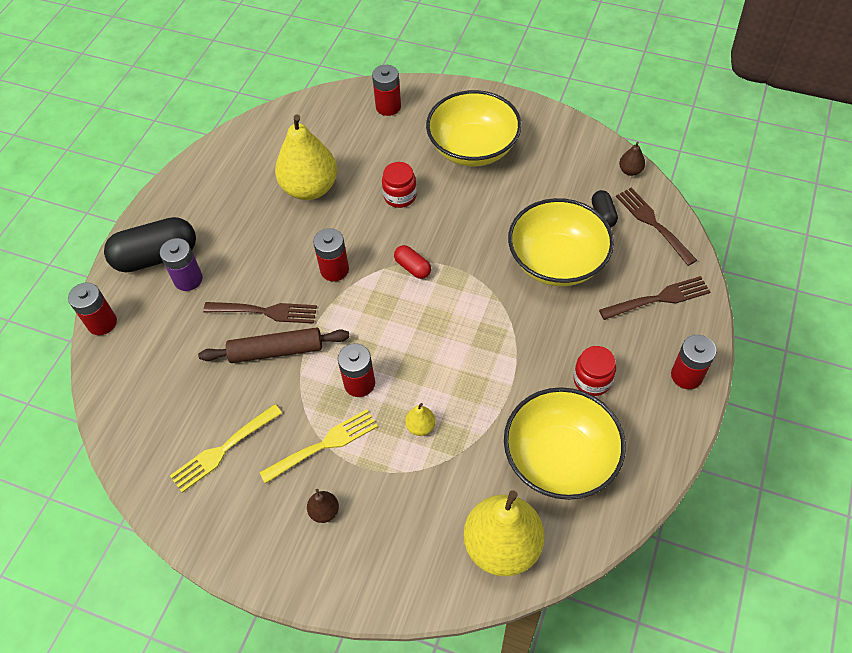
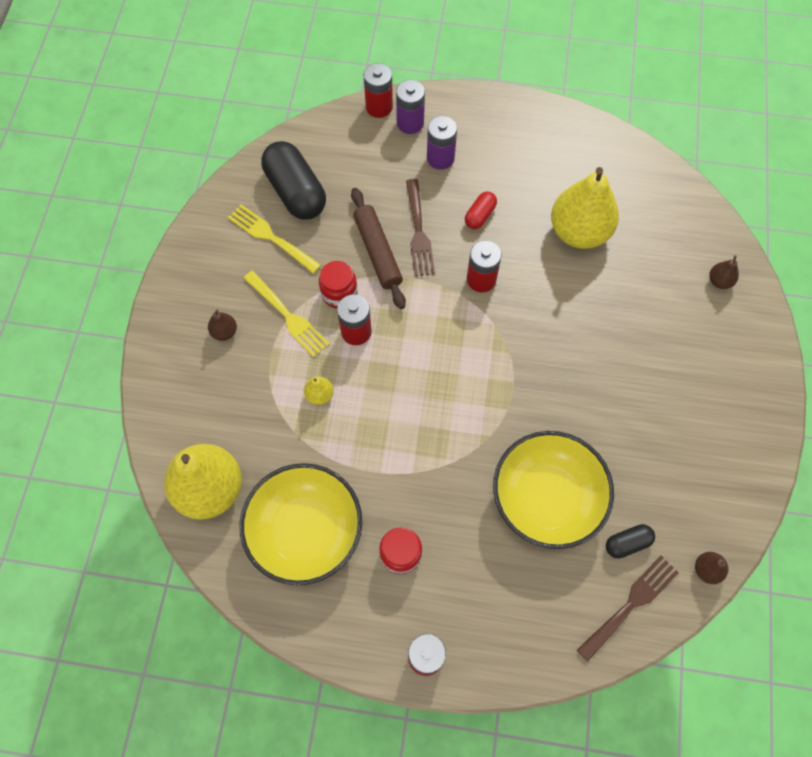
camera: 75 degrees right, 10 degrees up
black capsule [104,217,196,272] -> black capsule moved to [262,141,326,220]
red battery [372,65,401,116] -> brown pear [709,255,739,289]
red jar [382,162,417,208] -> red jar moved to [319,261,357,308]
red capsule [394,245,431,279] -> red capsule moved to [465,192,497,229]
yellow bowl [426,90,522,166] -> none
brown fork [599,276,710,320] -> none
none -> purple battery [396,80,425,134]

